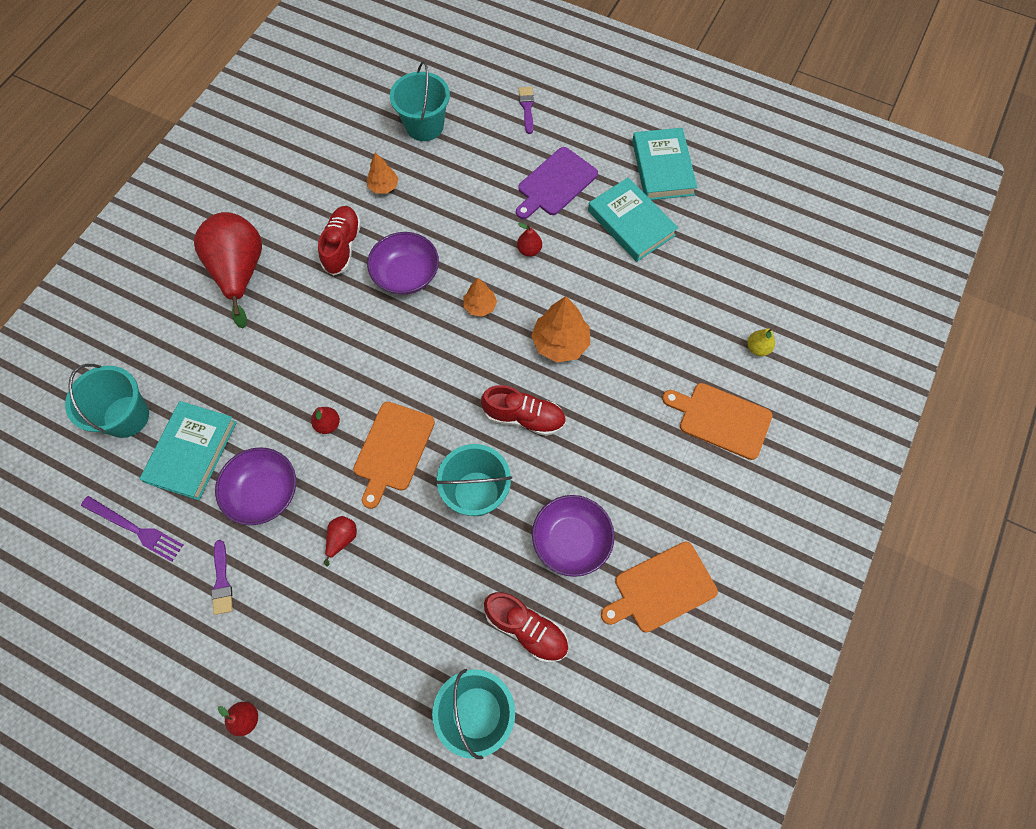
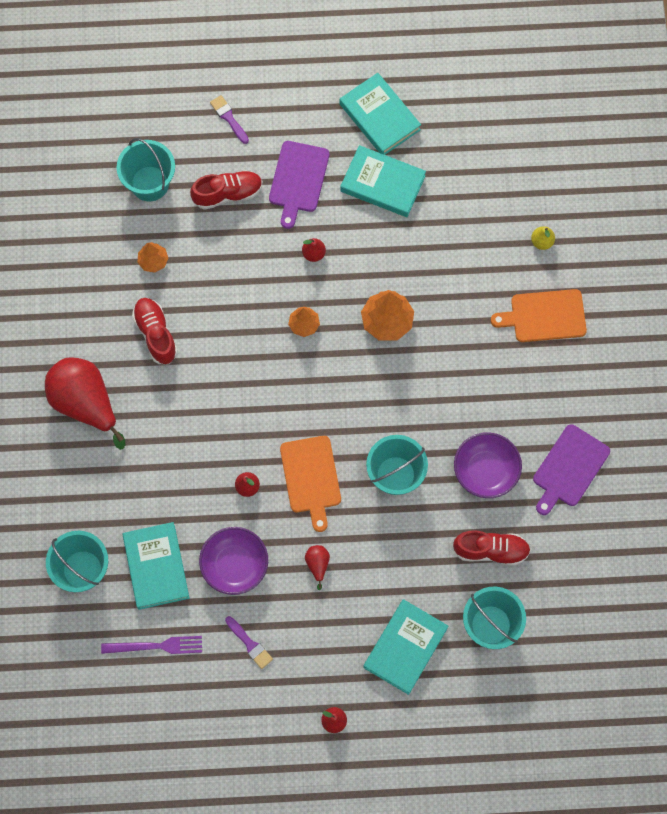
camera: 30 degrees left, 5 degrees up
purple bowl [367,232,439,295] -> none
red shoe [481,385,566,436] -> red shoe moved to [190,170,263,210]
orange cutting board [601,542,718,632] -> purple cutting board [533,424,610,515]
none -> turquoise book [363,599,448,695]

